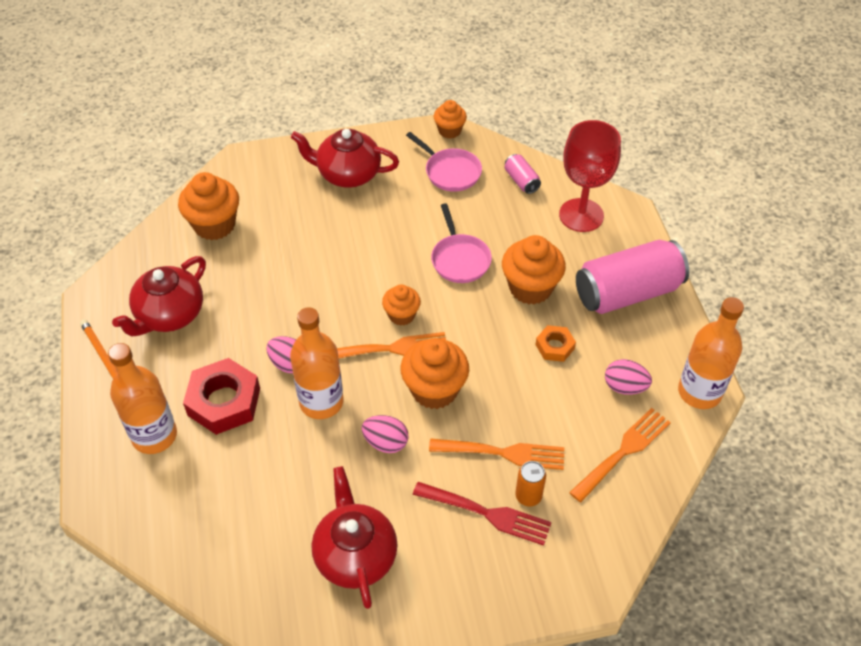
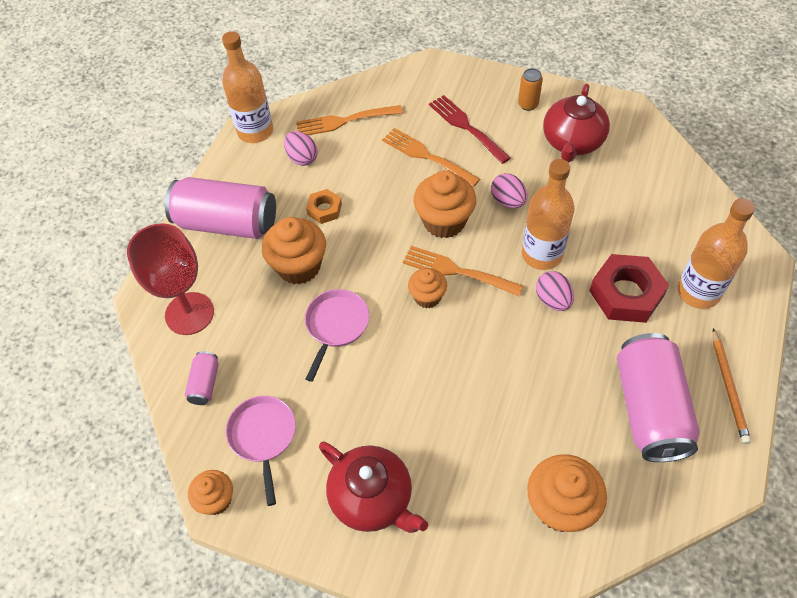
camera: 145 degrees left, 5 degrees up
red teapot [112,256,206,336] -> pink can [617,333,700,462]
orange can [515,461,546,506] -> orange can moved to [518,68,543,111]

